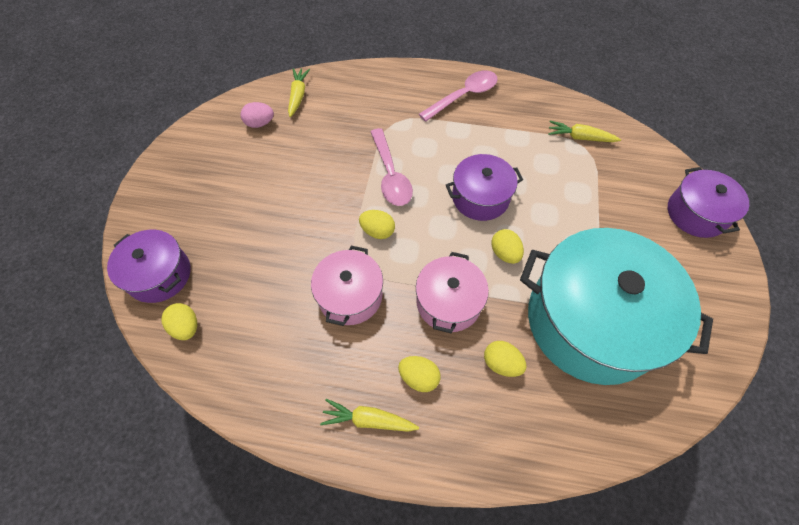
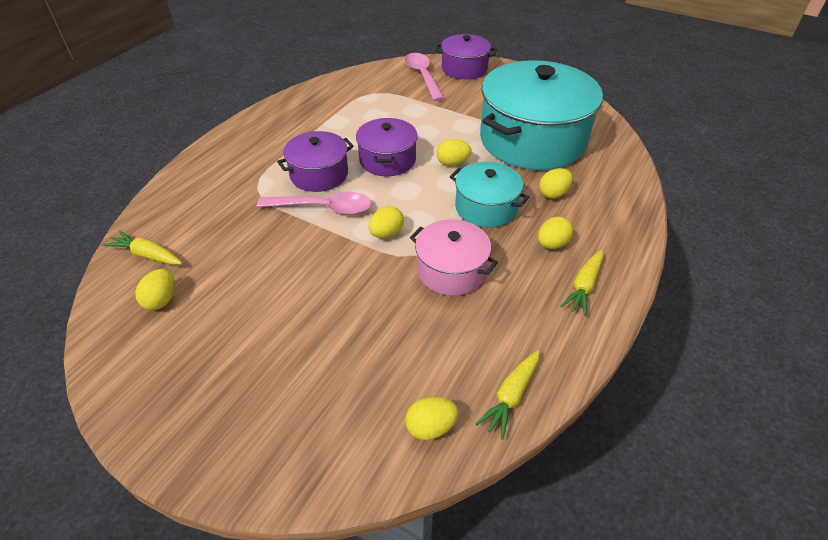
camera: 70 degrees left, 15 degrees down
purple pot [107,230,190,303] -> purple pot moved to [277,131,354,192]
pink egg [240,102,274,128] -> yellow egg [135,269,175,310]
pink pot [416,252,489,333] -> turquoise pot [450,161,529,227]
pink spoon [419,70,498,122] -> pink spoon moved to [405,53,444,101]
yellow carrot [548,121,621,142] -> yellow carrot moved to [475,350,540,440]

